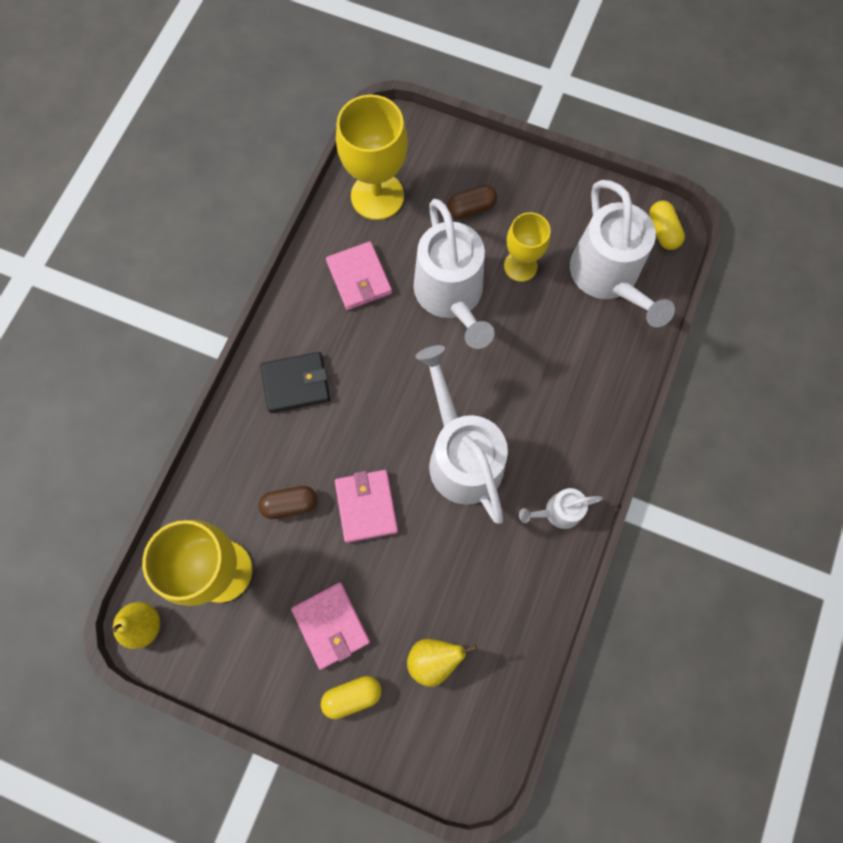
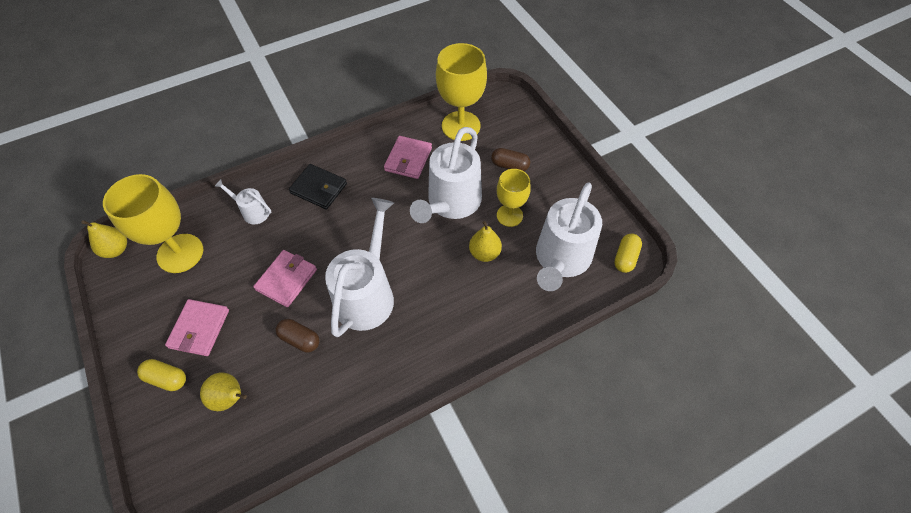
camera: 40 degrees right, 15 degrees down
brown capsule [259,486,317,519] -> brown capsule moved to [276,319,320,352]
white watering can [519,488,603,529] -> white watering can moved to [214,179,272,224]
none -> yellow pear [469,221,502,262]

